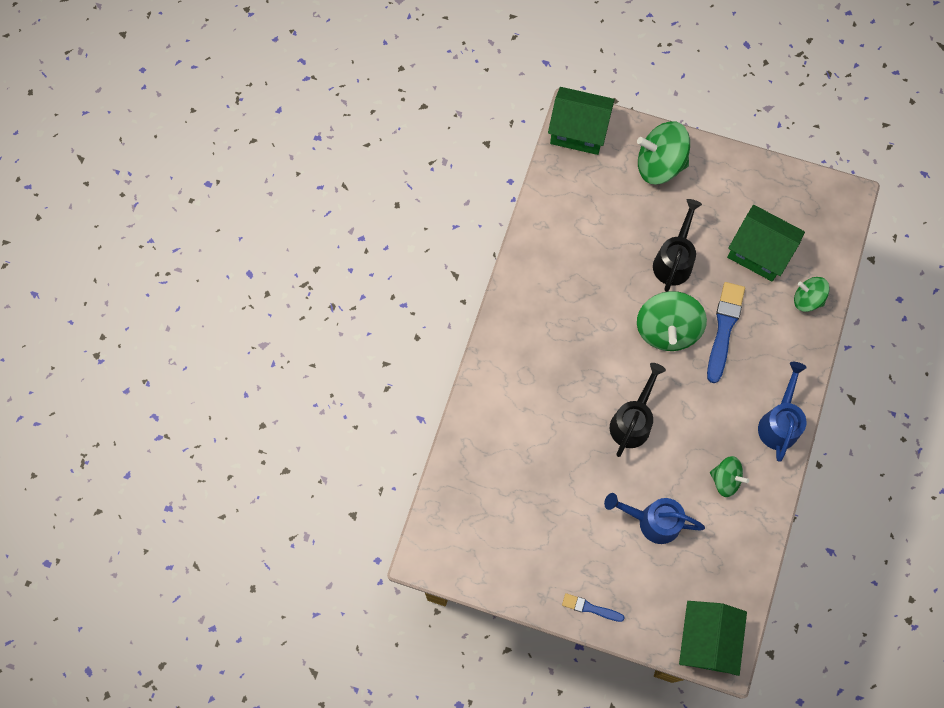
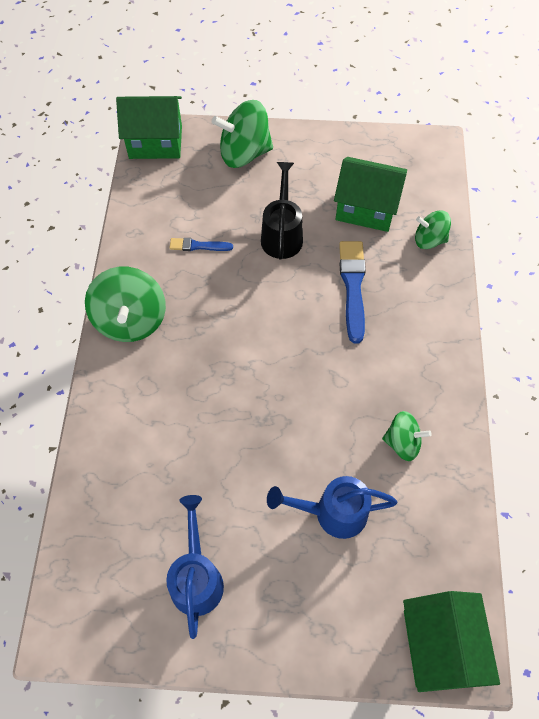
camera: 15 degrees left, 10 degrees down
blue brush [562,593,625,622] -> blue brush moved to [169,238,233,251]
black watering can [610,363,666,457] -> none
green spinning top [637,291,707,351] -> green spinning top moved to [85,267,166,342]
blue watering can [758,362,807,462] -> blue watering can moved to [166,495,224,639]

